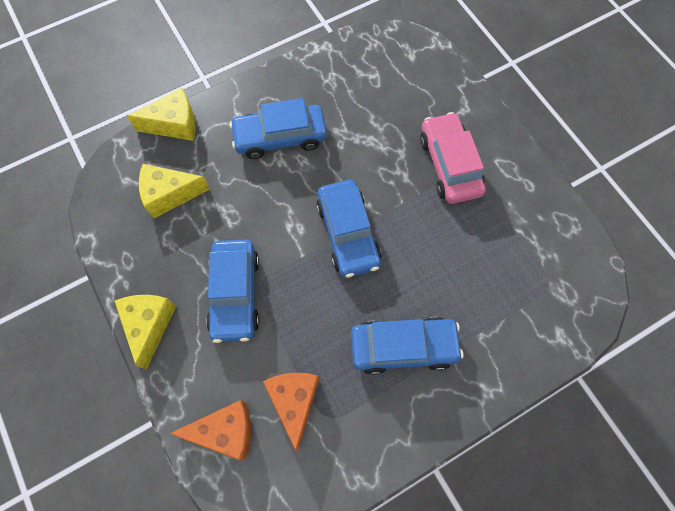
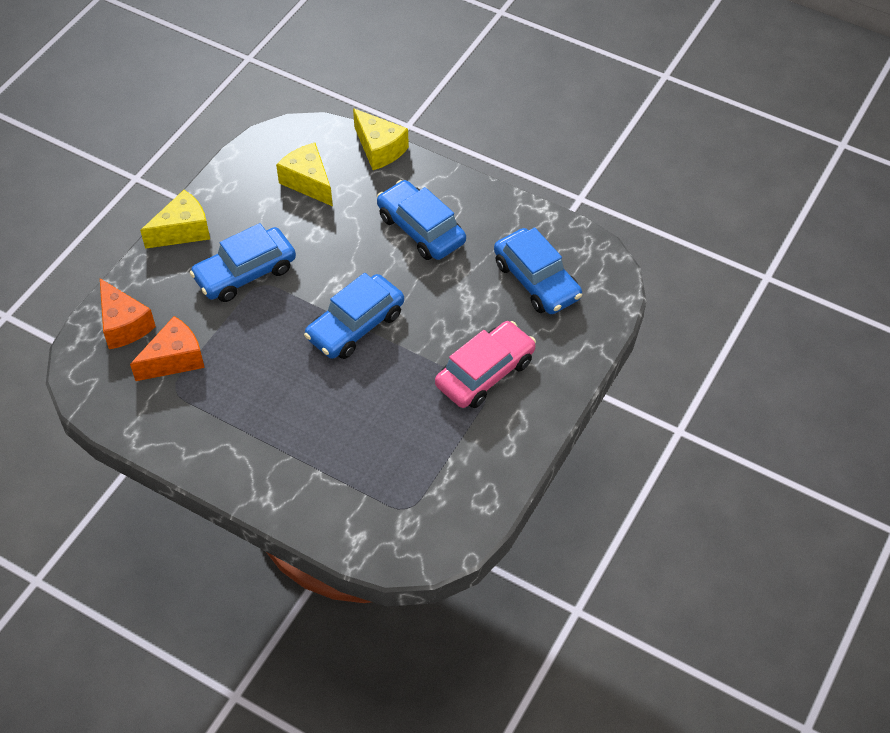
camera: 60 degrees right, 15 degrees down
blue car [351,317,463,375] -> blue car moved to [494,228,582,314]

